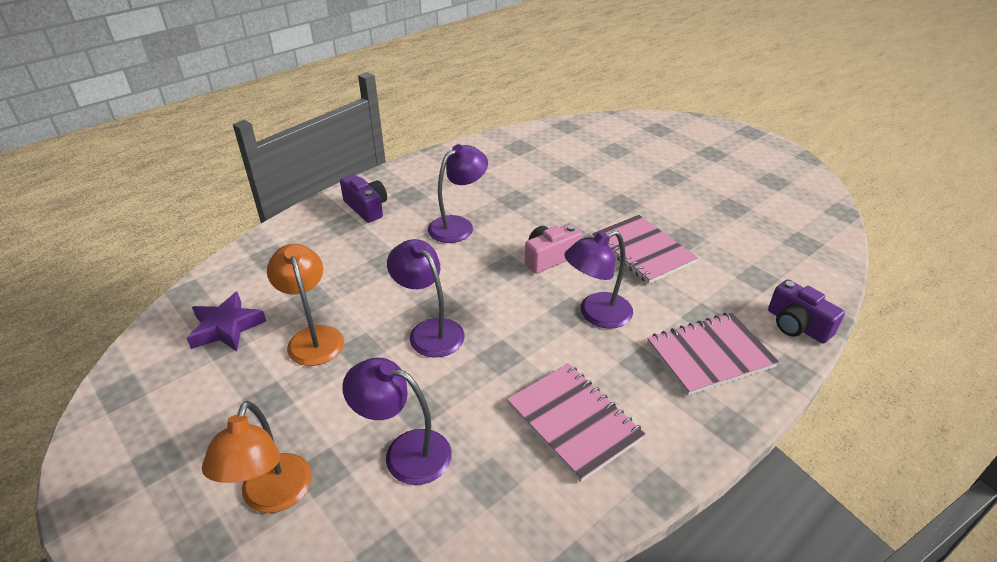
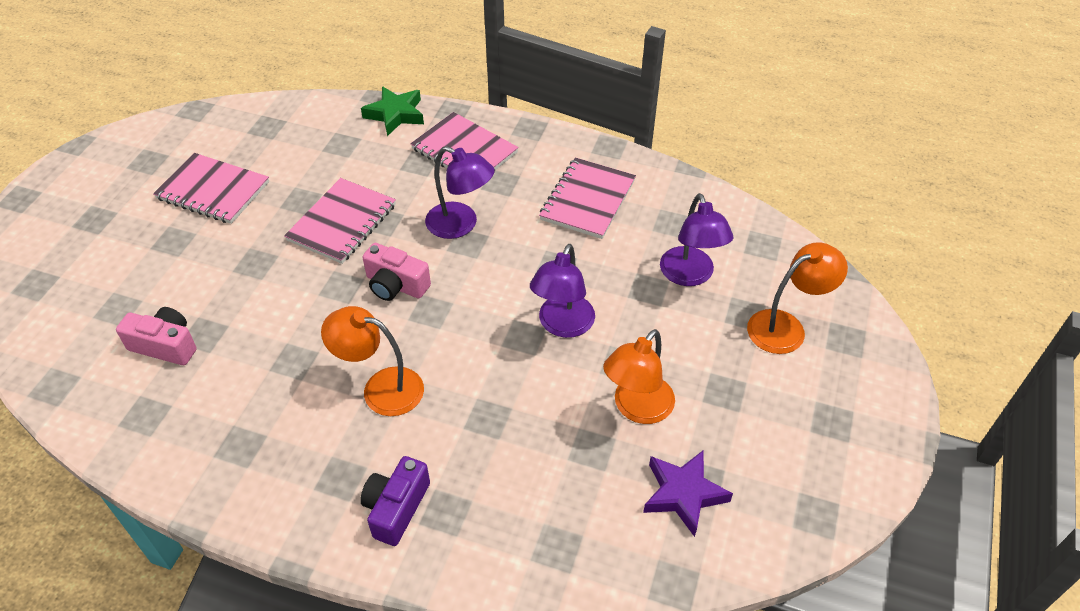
camera: 120 degrees left, 10 degrees up
purple lamp [428,144,488,243] -> orange lamp [321,306,424,416]
purple camera [768,280,845,344] -> green star [361,86,424,136]
none -> pink camera [116,307,197,365]
none -> pink notebook [153,153,269,224]

